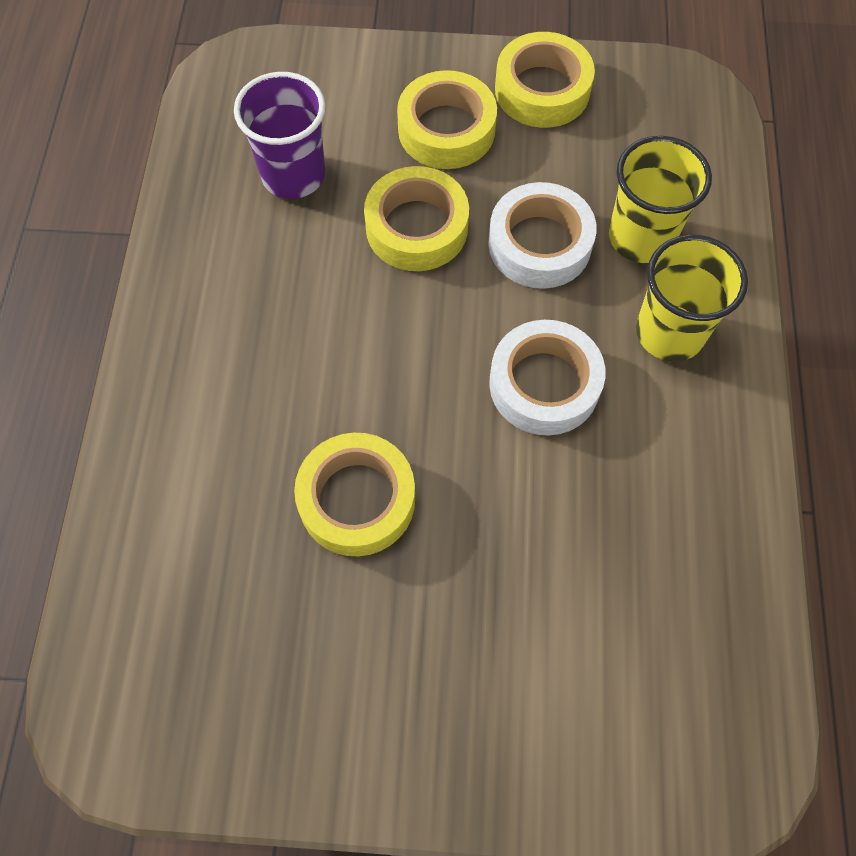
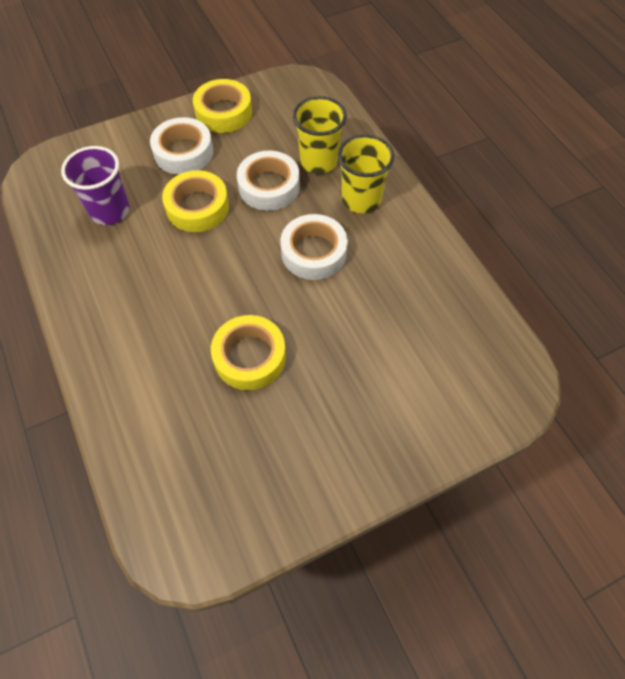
camera: 30 degrees left, 5 degrees down
yellow tape [397,70,497,169] -> white tape [150,117,213,175]

